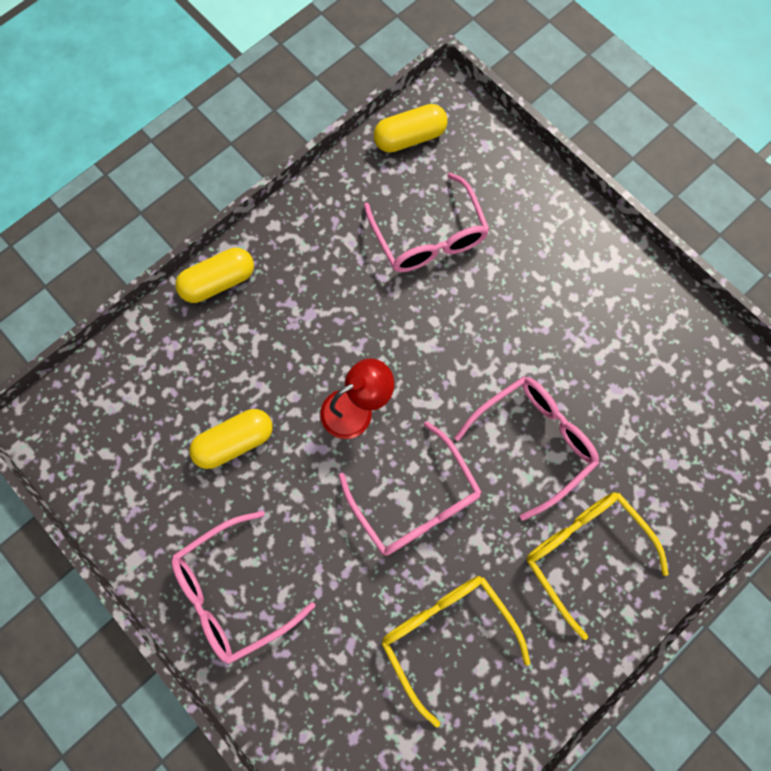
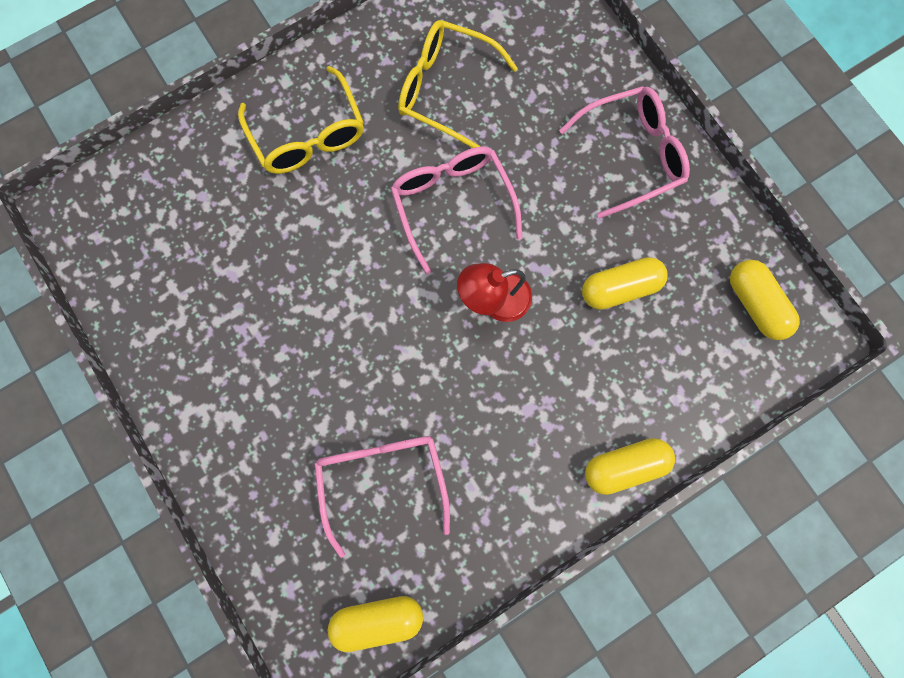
camera: 170 degrees left, 5 degrees up
yellow glasses [382,576,530,728] -> yellow glasses turned 135 degrees clockwise [398,20,518,148]
pink glasses [455,376,599,521] -> none
none -> yellow capsule [730,260,800,340]

